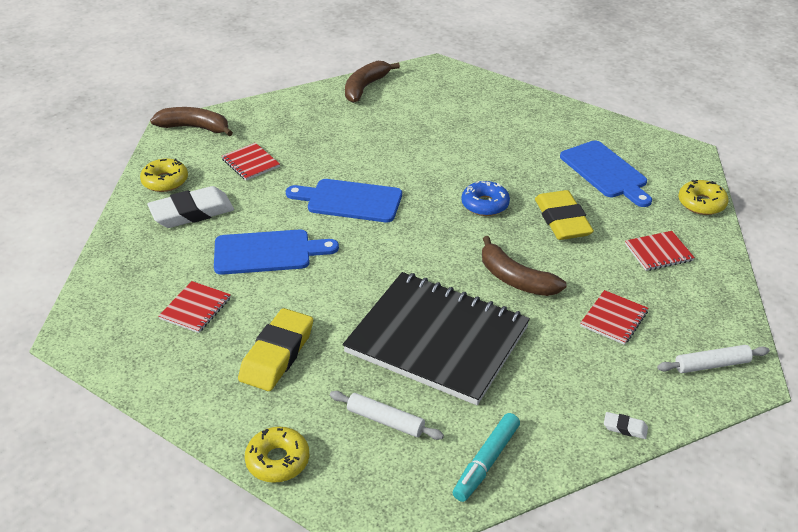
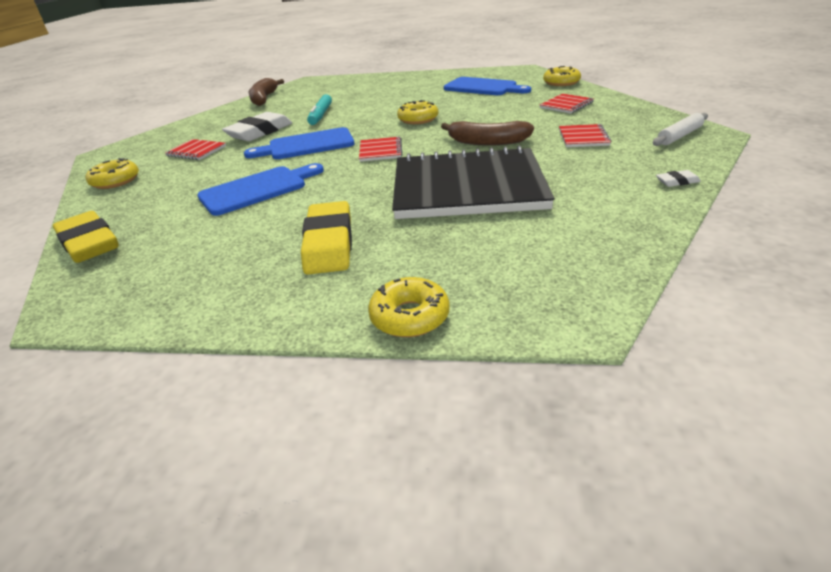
camera: 25 degrees left, 5 degrees down
white eraser [147,186,234,228] -> white eraser moved to [222,112,292,141]
brown banana [150,107,233,136] -> none
red notebook [159,281,231,333] -> red notebook moved to [359,137,402,162]
white rolling pin [330,391,444,440] -> none
turquoise marker [453,413,520,502] -> turquoise marker moved to [307,94,332,125]
blue donut [461,181,510,216] -> yellow donut [397,100,438,124]
yellow eraser [535,190,594,240] -> yellow eraser moved to [53,211,119,263]

